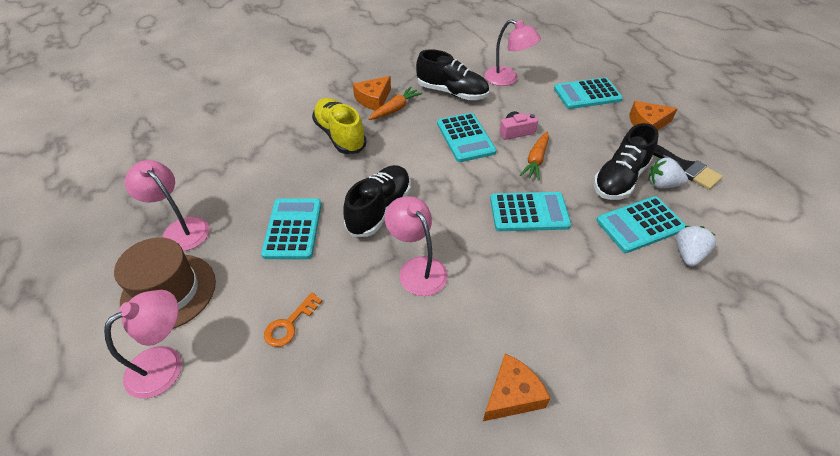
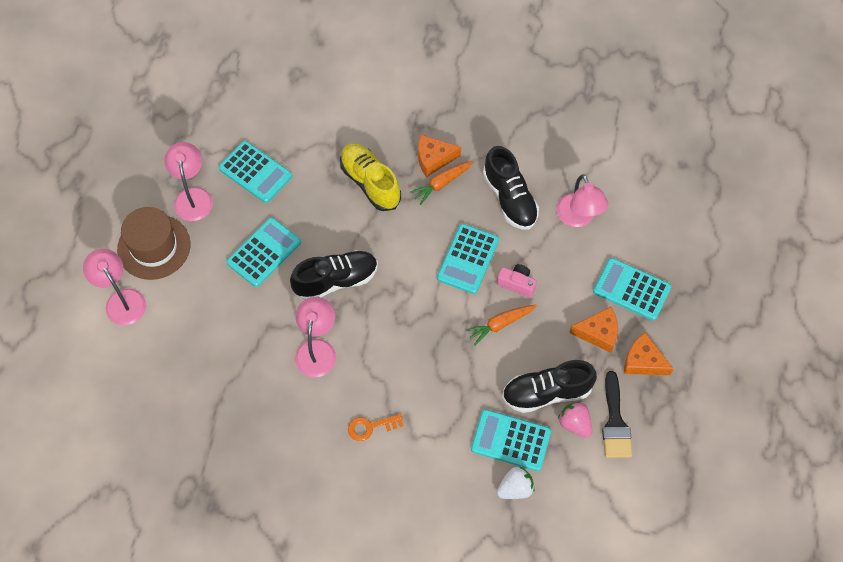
camera: 40 degrees right, 15 degrees up
pink lamp [104,290,182,399] -> pink lamp turned 120 degrees counterclockwise [83,249,146,325]
orange key [264,293,322,347] -> orange key moved to [348,414,404,441]
yellow shoe [312,98,367,154] -> yellow shoe turned 45 degrees counterclockwise [340,143,401,211]
orange carrot [368,87,423,120] -> orange carrot turned 150 degrees clockwise [410,161,473,205]
orange cheese [483,354,550,421] -> orange cheese moved to [570,307,618,353]
turquoise calculator [490,192,571,231] -> turquoise calculator moved to [219,141,292,203]
white strawberry [648,157,688,189] -> pink strawberry [558,401,592,438]

